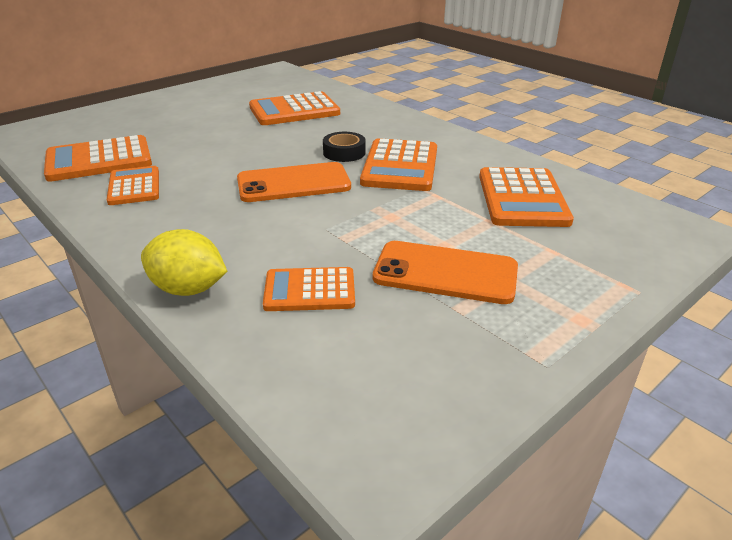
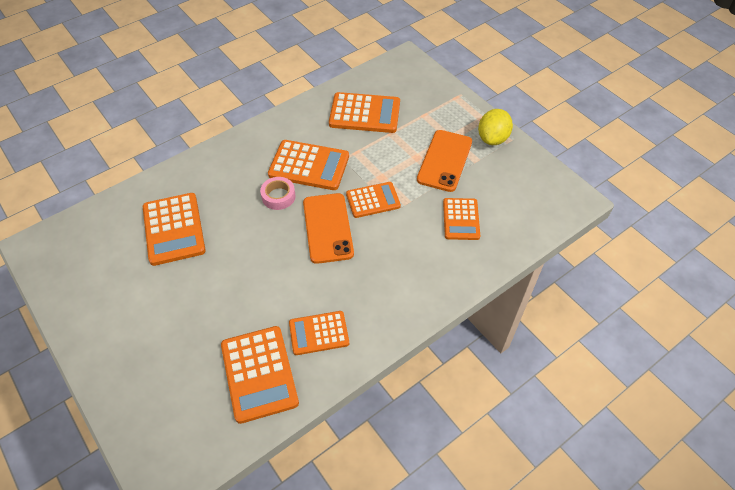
camera: 85 degrees left, 20 degrees up
yellow lemon [141,229,228,296] -> yellow lemon moved to [478,109,513,145]
black tape [323,132,366,162] -> pink tape [260,177,296,210]
none -> orange calculator [346,182,401,218]

